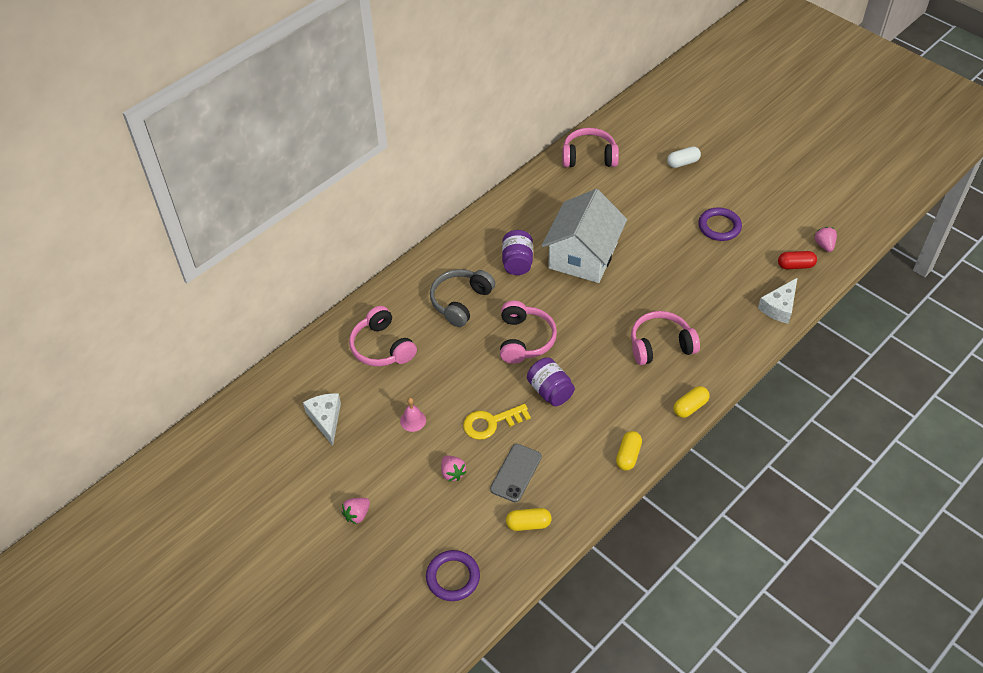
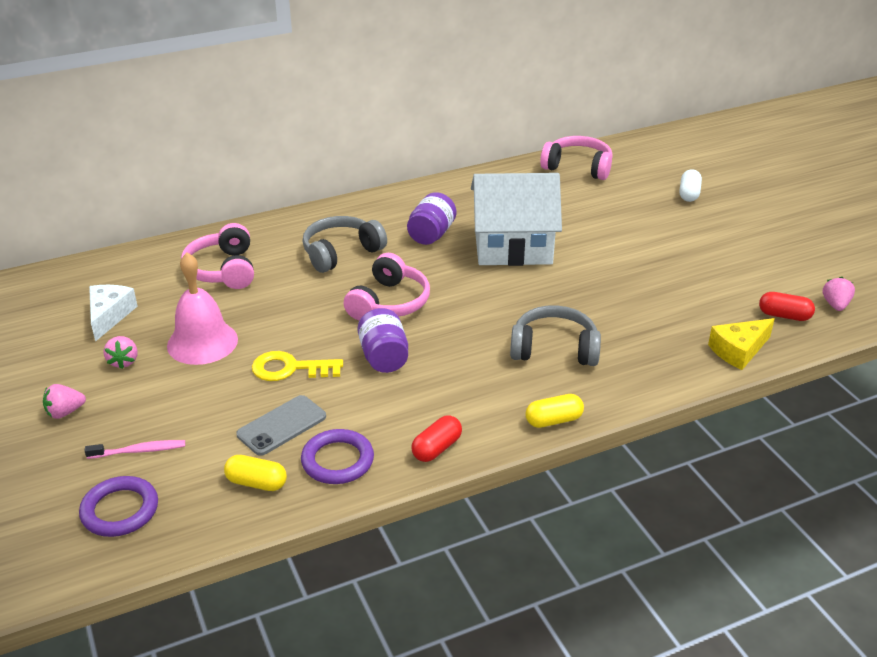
camera: 20 degrees right, 15 degrees down
pink bell [400,398,426,432] -> pink bell [167,253,238,365], size x2.07
pink strawberry [441,455,466,482] -> pink strawberry moved to [104,336,138,369]
white house [541,189,627,283] -> white house turned 45 degrees clockwise [471,173,562,266]
yellow capsule [616,431,642,471] -> red capsule [411,415,462,462]
pink headphones [631,311,700,365] -> grey headphones [510,306,601,366]
white capsule [667,146,701,168] -> white capsule turned 75 degrees counterclockwise [679,169,702,202]
purple ring [698,207,742,241] -> purple ring moved to [301,429,374,484]
white cheese [758,278,797,324] -> yellow cheese [708,318,775,370]
none -> pink toothbrush [85,440,185,459]

